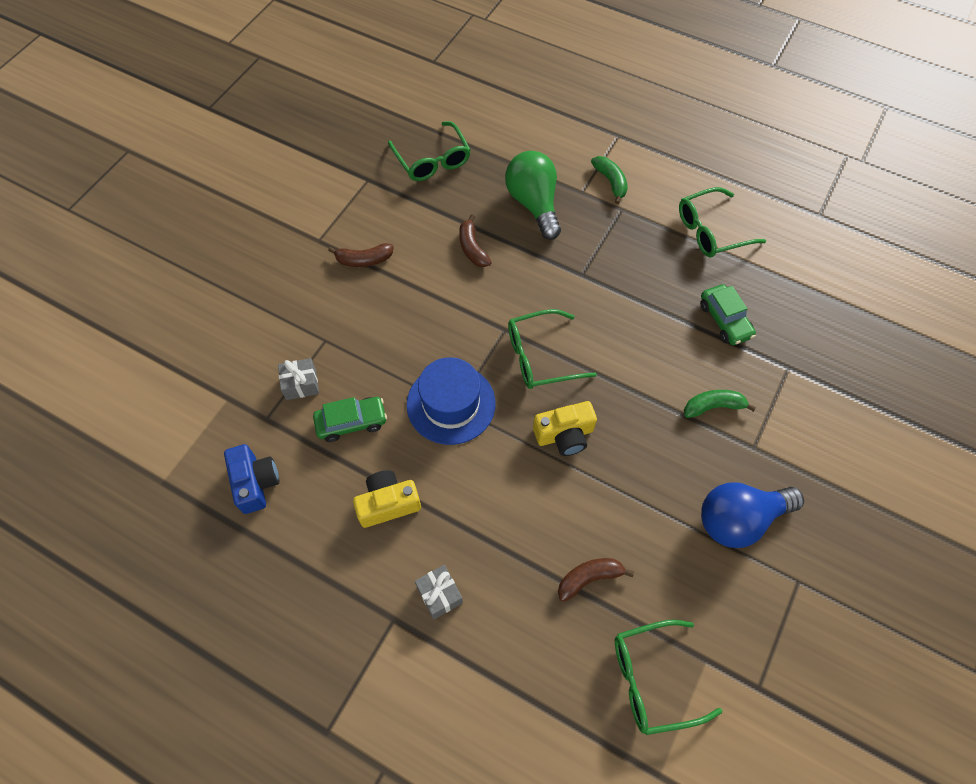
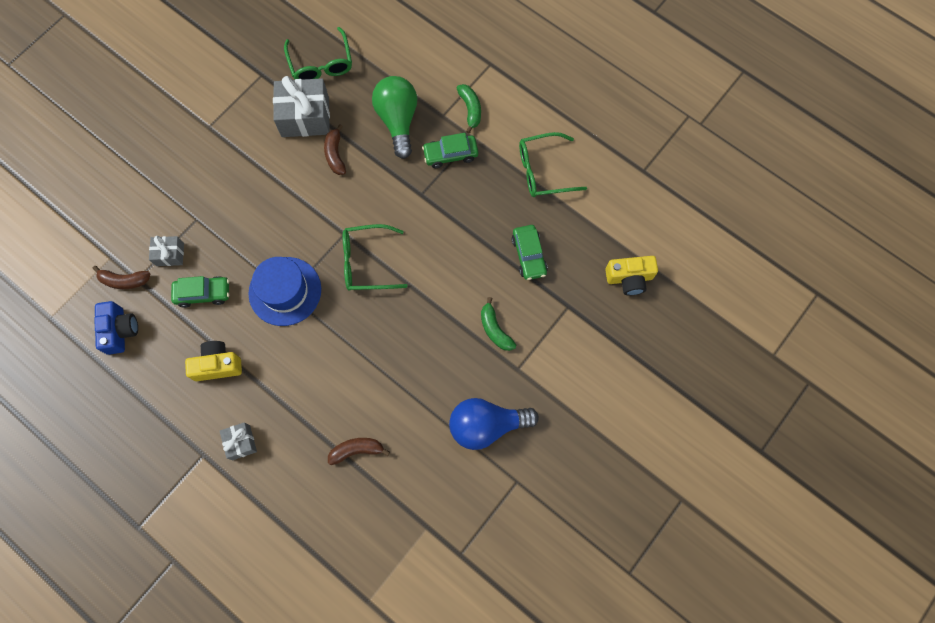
camera: 10 degrees right, 10 degrees up
brown banana [328,243,393,267] -> brown banana moved to [93,266,150,289]
yellow camera [533,401,597,456] -> yellow camera moved to [605,256,658,296]
green glasses [615,619,723,735] -> none
green banana [684,390,756,418] -> green banana turned 120 degrees counterclockwise [481,297,516,351]
none -> grey gift [273,76,330,137]
none -> green car [422,133,478,168]

